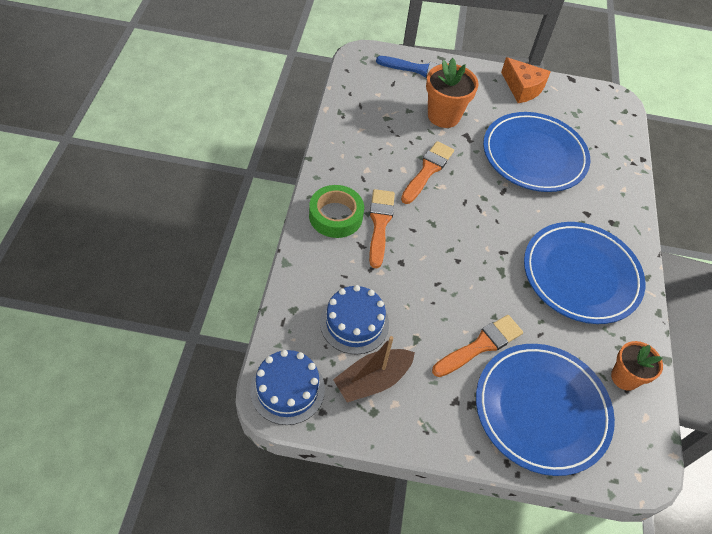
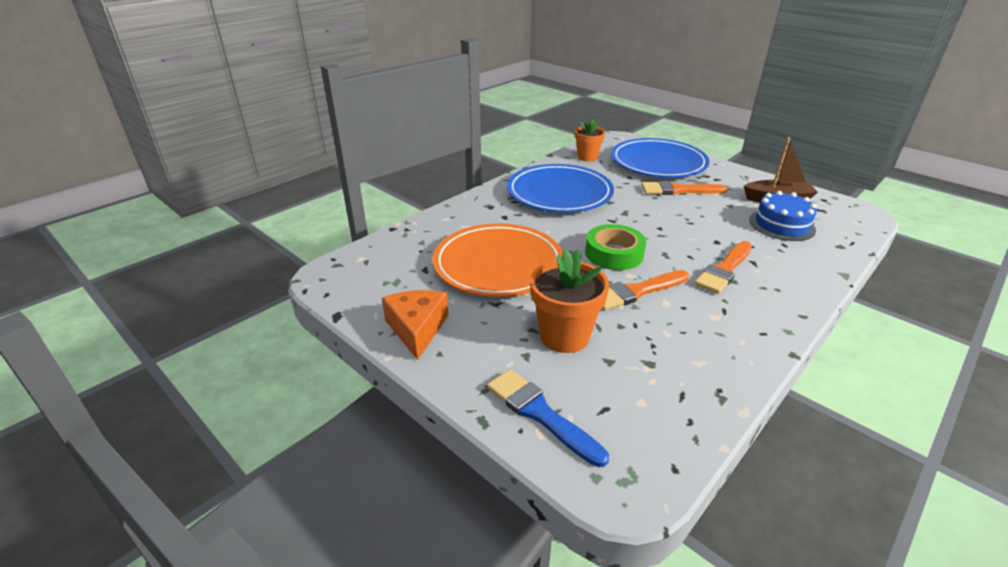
camera: 140 degrees left, 20 degrees down
blue cake [250,350,325,425] -> none
green tape [309,185,364,238] -> green tape moved to [585,224,646,270]
blue plate [483,112,590,192] -> orange plate [432,224,563,297]

